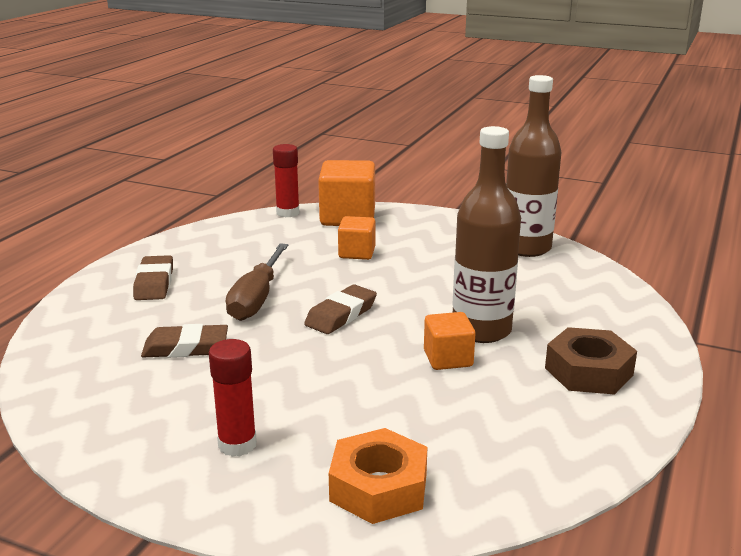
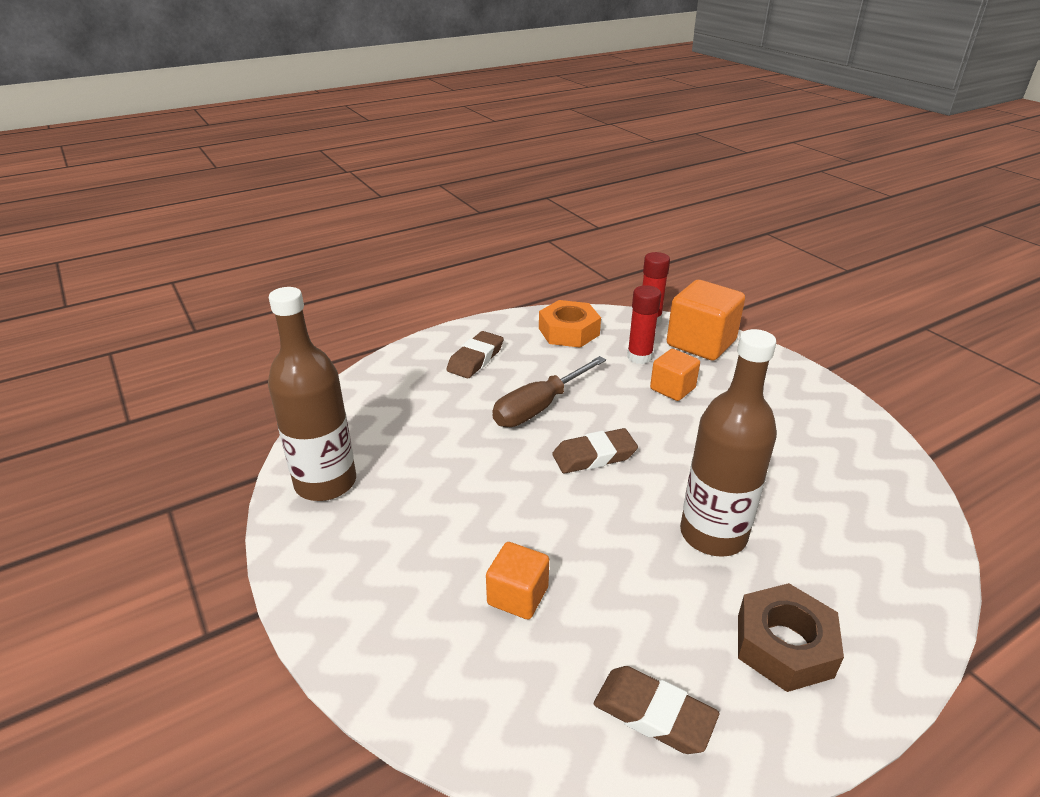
camera: 35 degrees right, 10 degrees up
brown eraser [141,324,228,358] -> brown eraser moved to [594,666,719,754]
red glue stick [209,339,257,457] -> red glue stick moved to [627,285,661,364]
orange nut [329,428,427,524] -> orange nut moved to [539,300,601,348]
orange cube [424,312,475,370] -> orange cube moved to [486,542,549,619]
brown bottle [506,75,562,257] -> brown bottle moved to [268,287,356,501]

